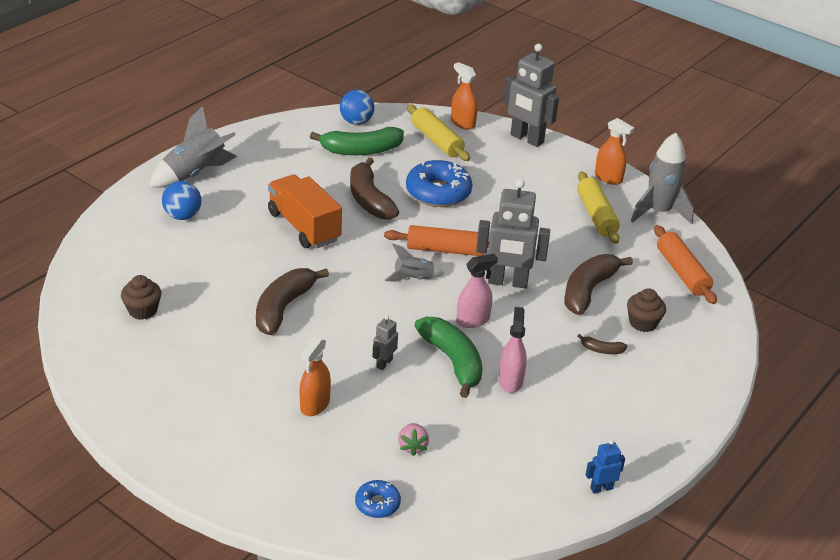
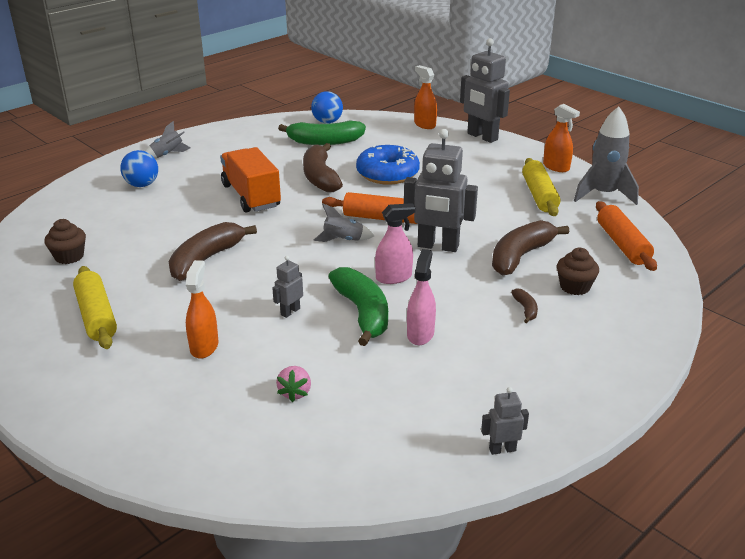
camera: 10 degrees right, 5 degrees down
grey rocket [149,106,237,188] -> grey rocket [145,121,191,159], size x0.56
orange spray bottle [299,337,331,416] -> orange spray bottle turned 150 degrees clockwise [186,260,218,359]
blue donut [355,480,401,518] -> none
yellow rolling pin [407,105,470,161] -> yellow rolling pin moved to [73,266,117,349]
brown banana [577,334,627,354] -> brown banana turned 120 degrees counterclockwise [511,288,538,323]
blue robot [586,439,625,494] -> grey robot [481,387,529,455]

